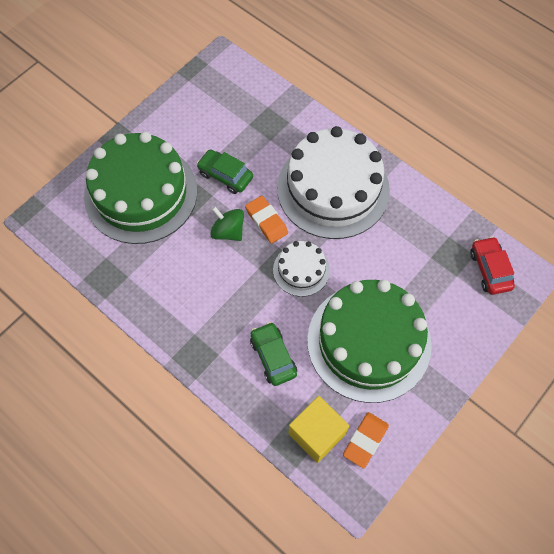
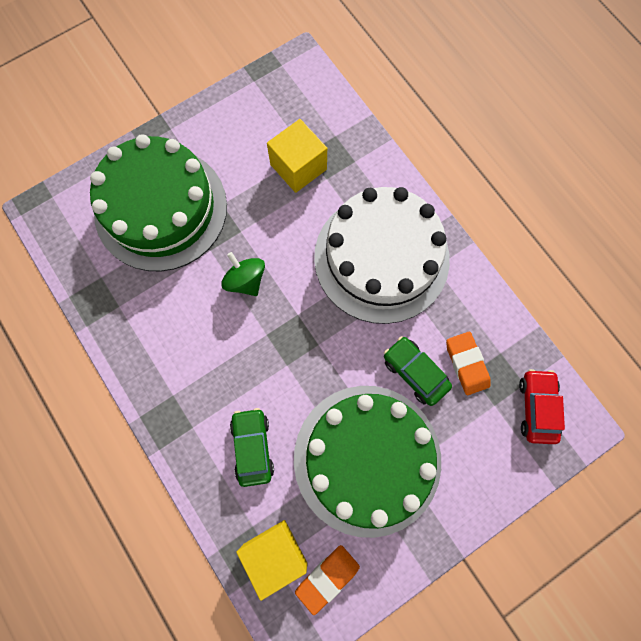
camera: 15 degrees right, 10 degrees up
green car [196,149,253,194] -> green car moved to [384,336,452,406]
orange eraser [245,196,288,244] -> orange eraser moved to [446,332,491,395]
white cake [273,241,330,297] -> none
none -> yellow cube [267,119,327,193]

